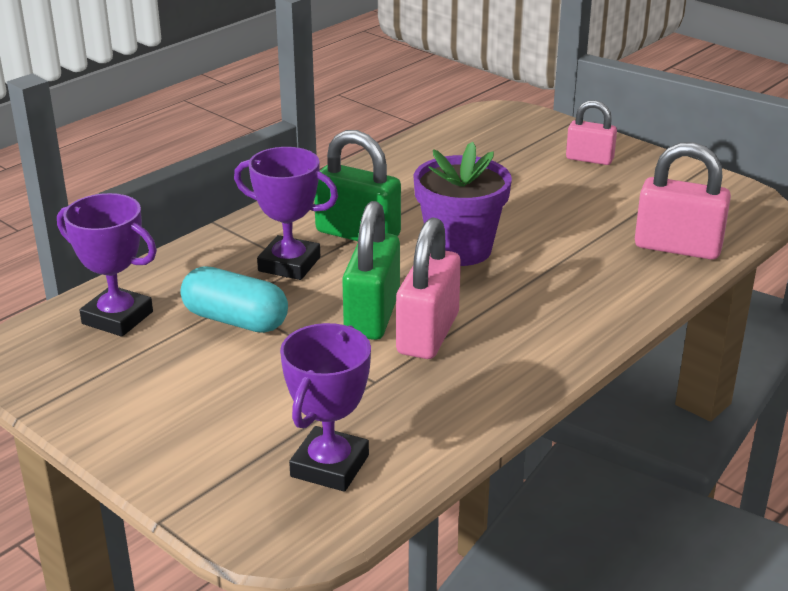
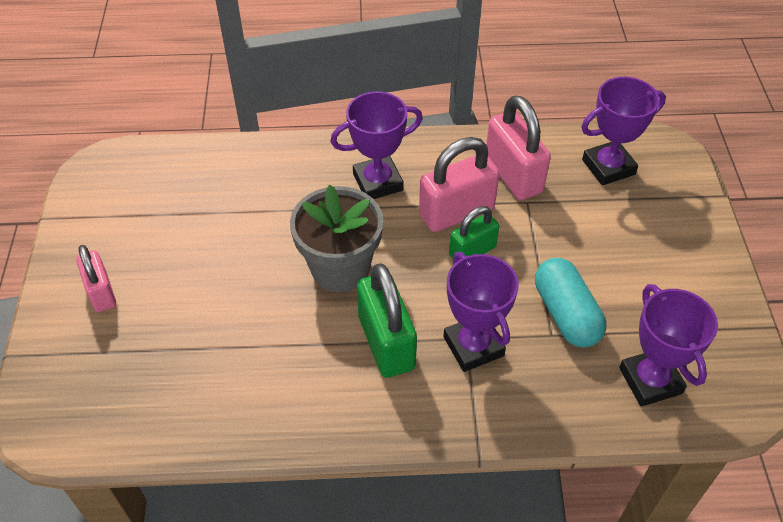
camera: 135 degrees left, 20 degrees up
green padlock [342,201,400,340] -> green padlock [449,206,499,259], size x0.62
purple flower pot [413,142,512,266] -> grey flower pot [290,184,383,292]
pink padlock [635,142,731,260] -> pink padlock moved to [486,95,551,200]
none -> purple trophy [330,91,423,199]

